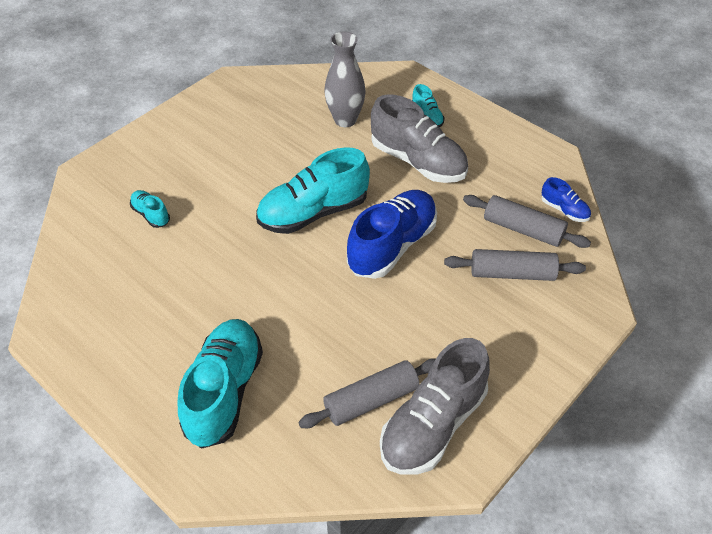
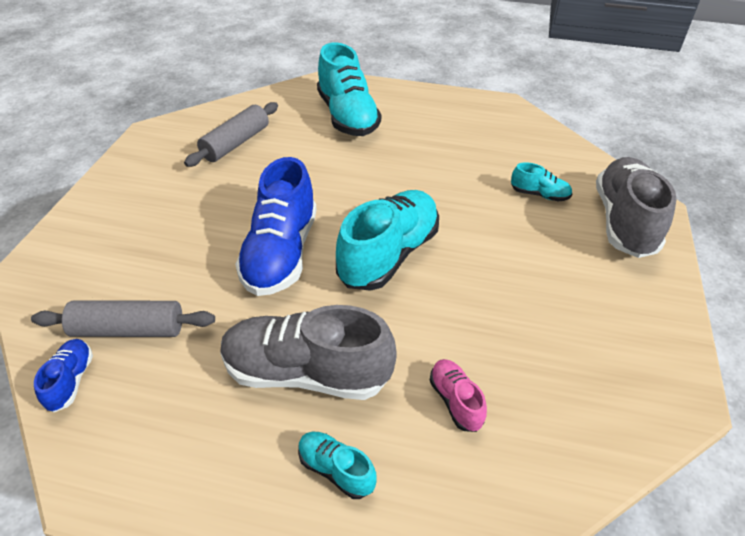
camera: 150 degrees right, 5 degrees down
grey vase [324,31,366,127] -> pink shoe [429,359,487,432]
grey shoe [380,338,490,475] -> grey shoe moved to [596,157,677,258]
grey rolling pin [444,249,586,281] -> none
blue shoe [542,177,591,222] -> blue shoe turned 75 degrees clockwise [34,339,93,412]

